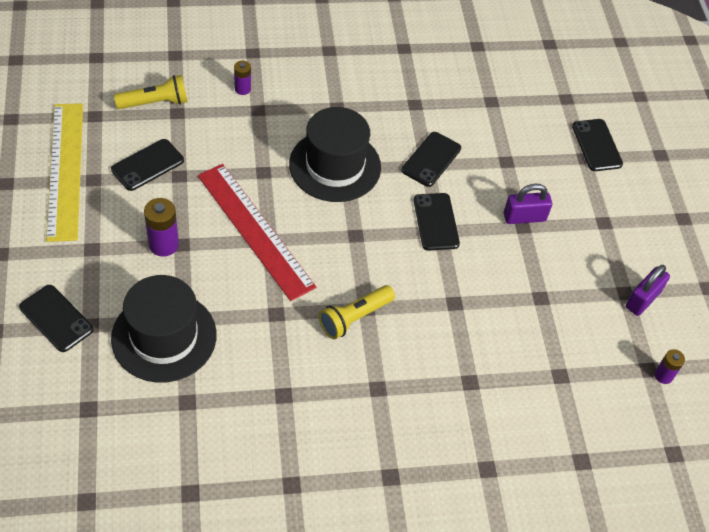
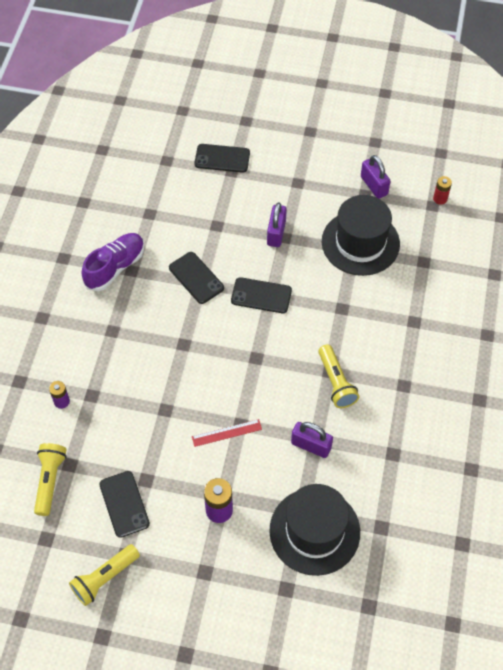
camera: 65 degrees left, 5 degrees up
black phone [19,285,93,352] -> none
yellow ruler [46,103,83,242] -> yellow flashlight [69,544,140,606]
red ruler [198,164,316,301] -> red ruler [192,419,262,447], size x0.44
black hat [289,107,381,202] -> black hat moved to [322,195,400,276]
purple battery [654,349,685,384] -> red battery [433,176,452,205]
none -> purple shoe [82,233,144,291]
none -> purple padlock [291,422,333,458]

